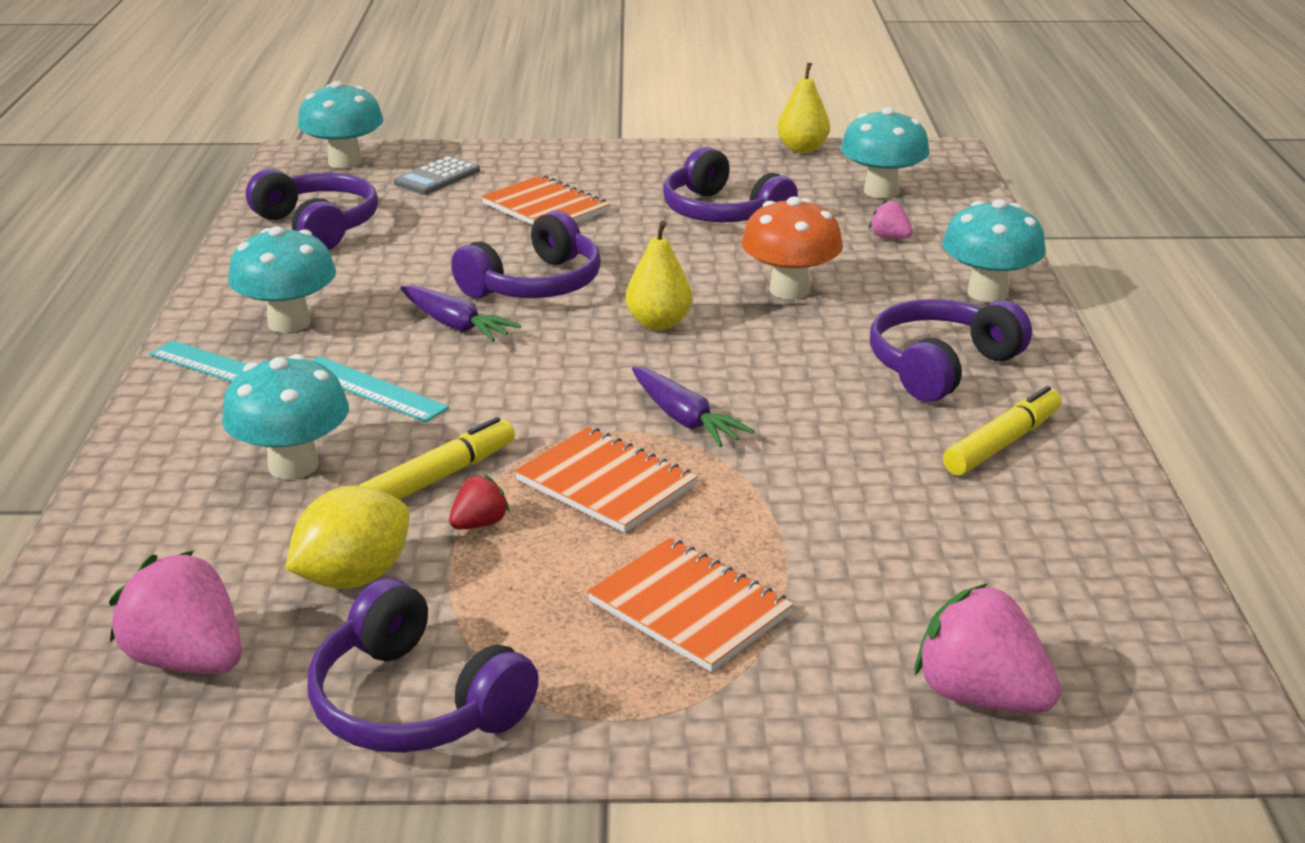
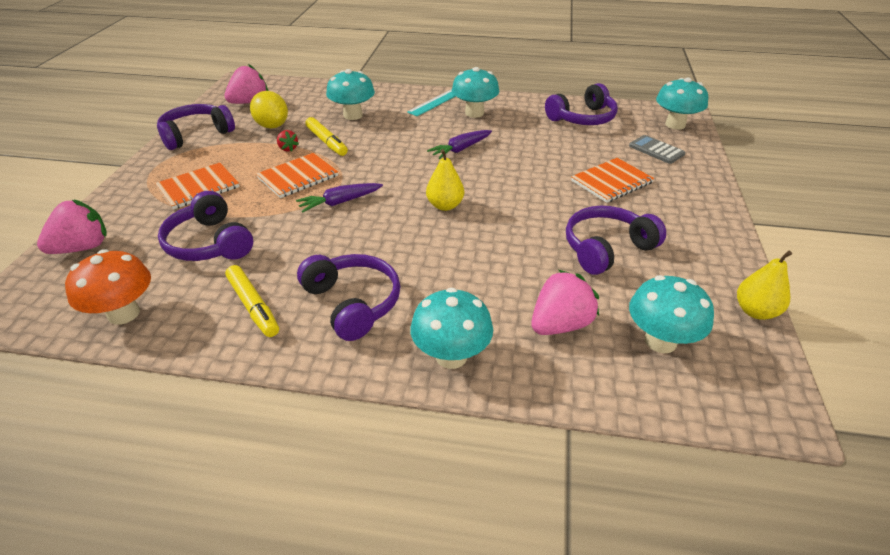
camera: 100 degrees right, 10 degrees up
turquoise ruler [311,356,449,422] -> none
purple headphones [451,210,601,298] -> purple headphones moved to [158,191,253,261]
orange mushroom [741,196,843,299] -> orange mushroom moved to [65,249,151,325]
pink strawberry [869,200,913,239] -> pink strawberry [531,270,599,335], size x1.96

